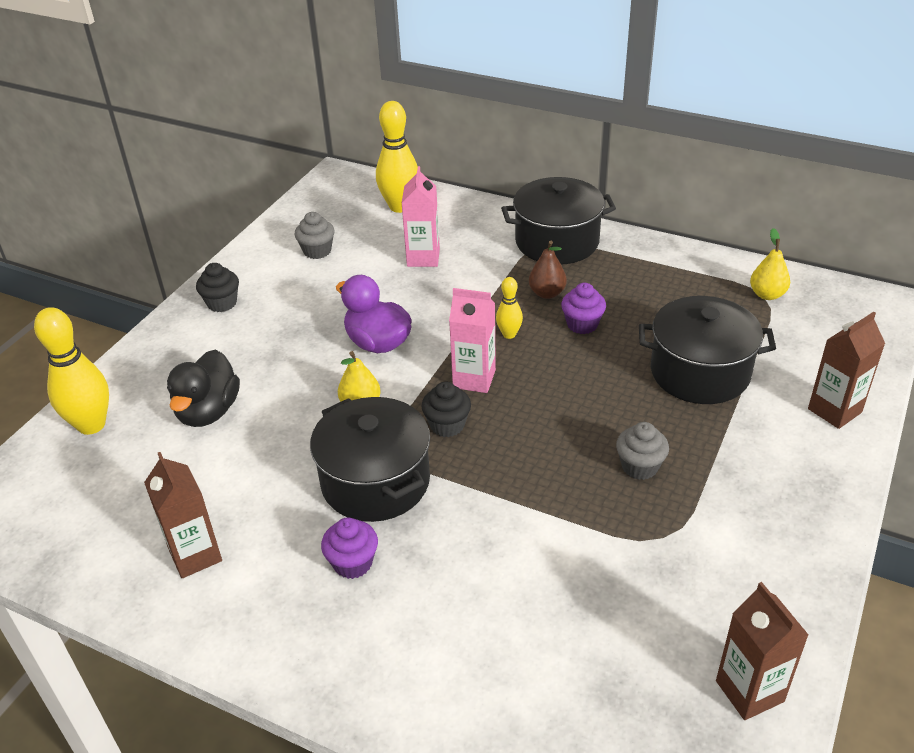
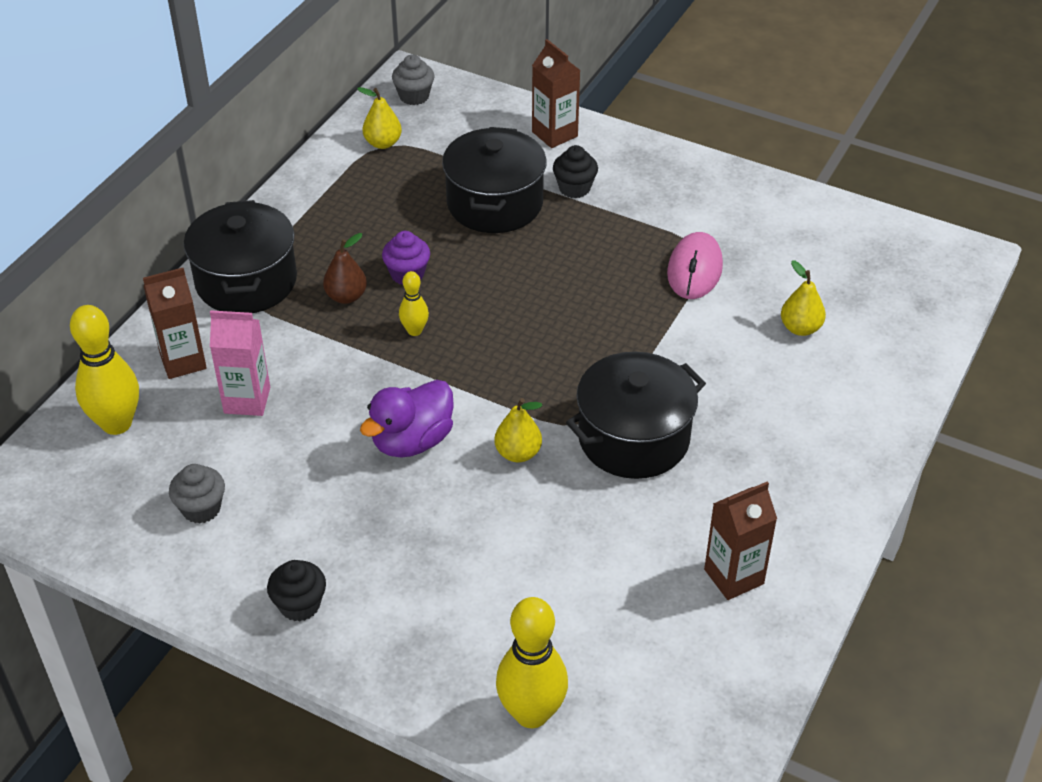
camera: 90 degrees left, 5 degrees up
black duck [167,350,240,427] -> none
purple cupcake [321,517,378,579] -> none
black cupcake [421,382,471,437] -> black cupcake moved to [553,145,598,198]
pink carton [449,288,496,393] -> none
grey cupcake [616,422,669,480] -> grey cupcake moved to [392,55,434,105]
brown carton [716,582,809,720] -> brown carton moved to [143,268,207,379]
none -> pink mouse [667,232,723,299]
none -> yellow pear [781,260,826,336]

